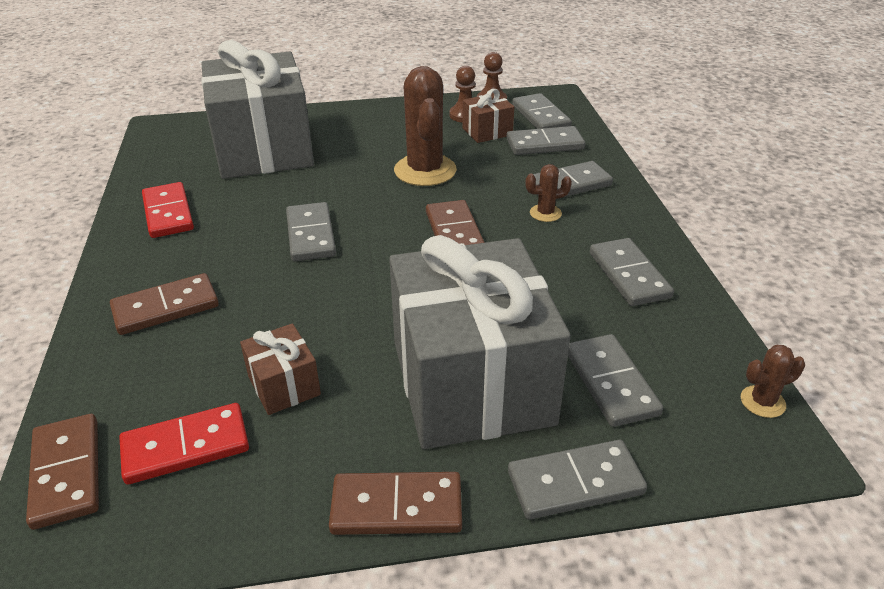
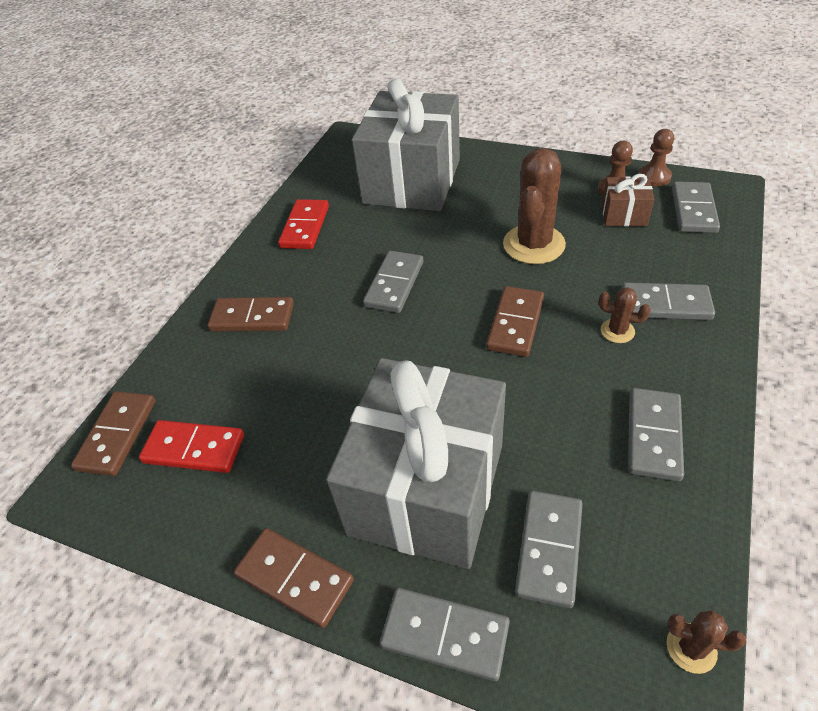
camera: 35 degrees right, 10 degrees up
brown gift [240,323,321,415] -> none
grey domino [507,126,585,155] -> none

